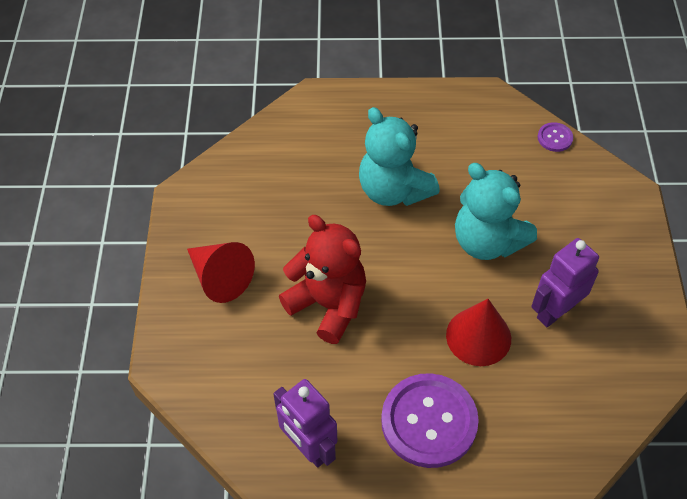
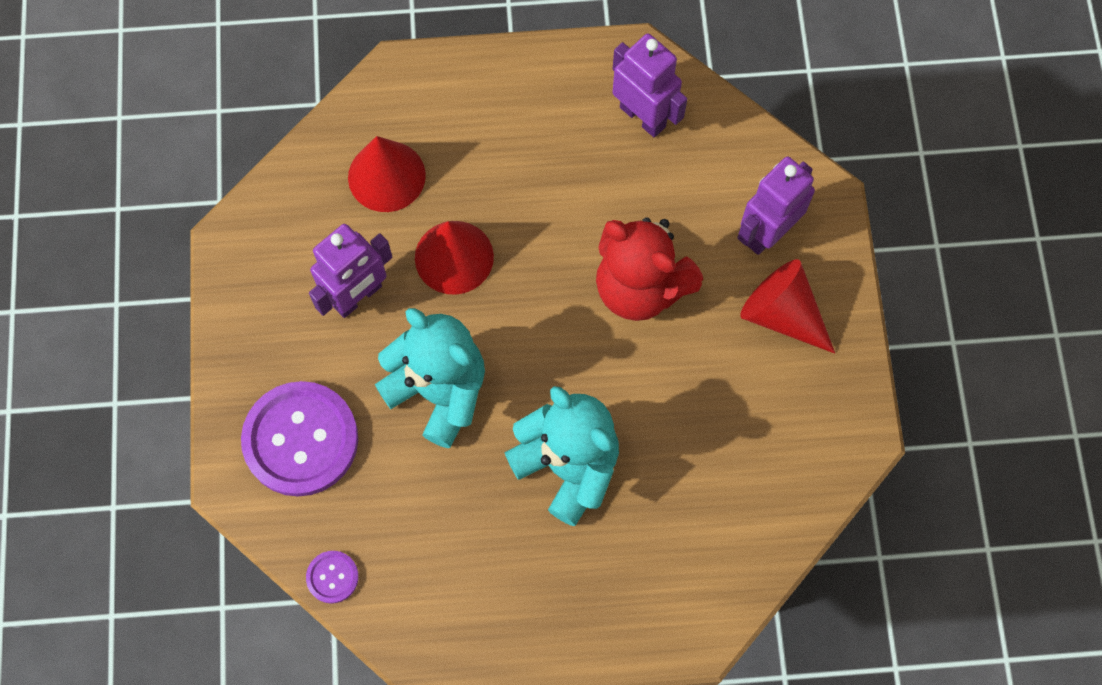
camera: 175 degrees right, 15 degrees up
purple button [381,373,479,468] -> purple button moved to [241,381,358,496]
none -> red cone [348,136,426,212]
none -> purple robot [737,156,815,255]

